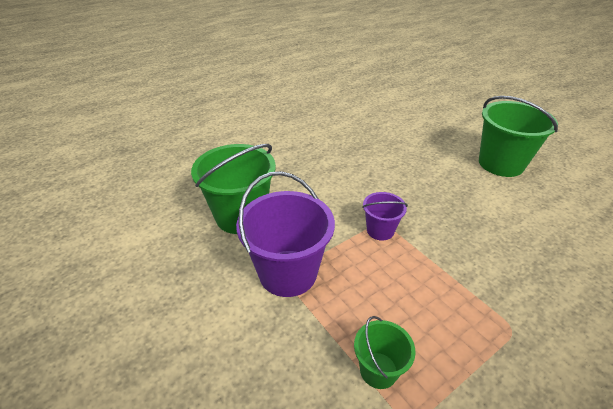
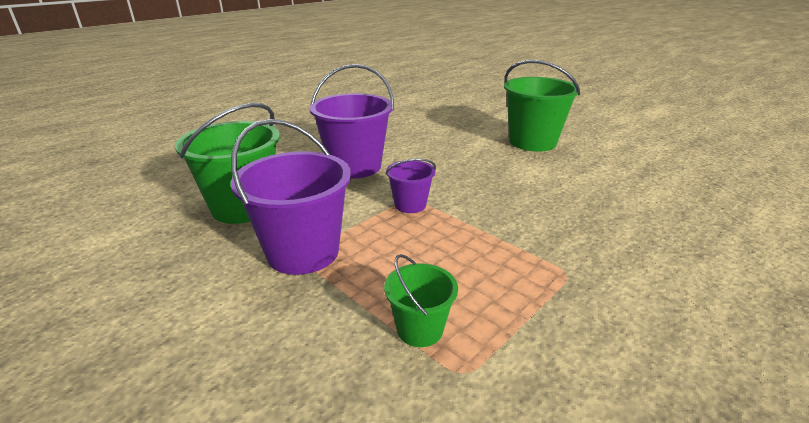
camera: 10 degrees left, 10 degrees down
none -> purple bucket [309,64,394,178]

